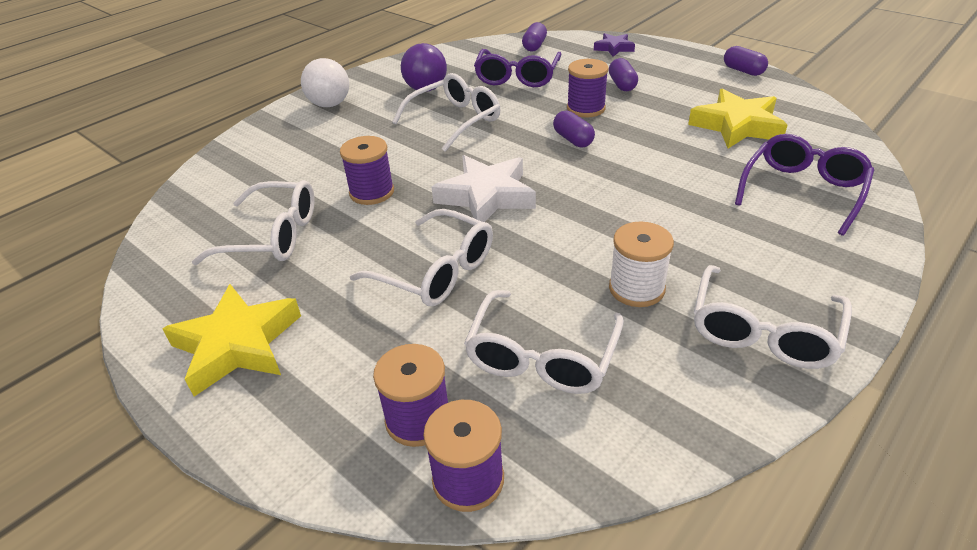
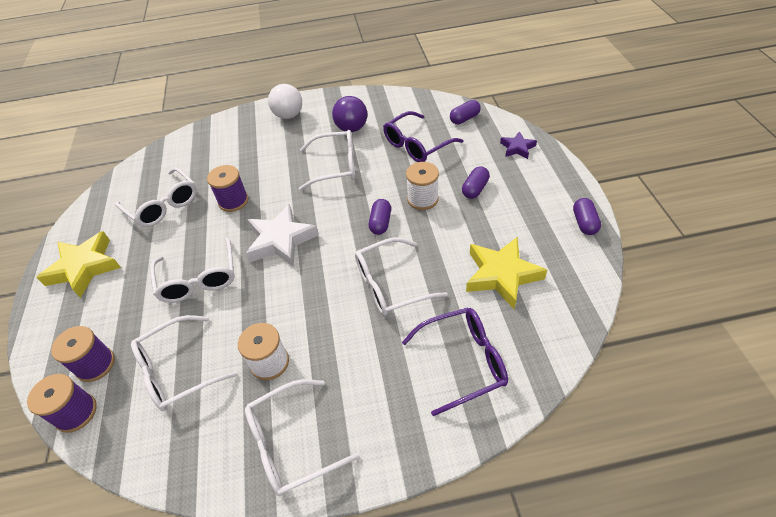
camera: 40 degrees right, 10 degrees up
purple spool [567,59,609,118] -> white spool [406,162,439,210]
none -> white glasses [355,238,448,316]

